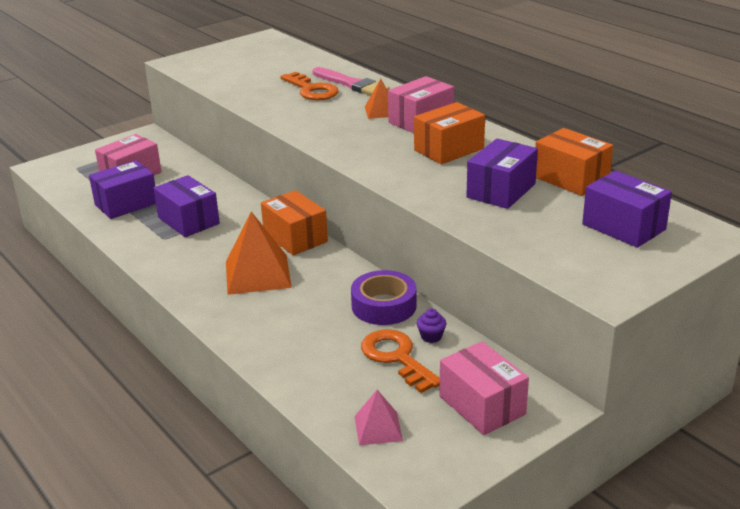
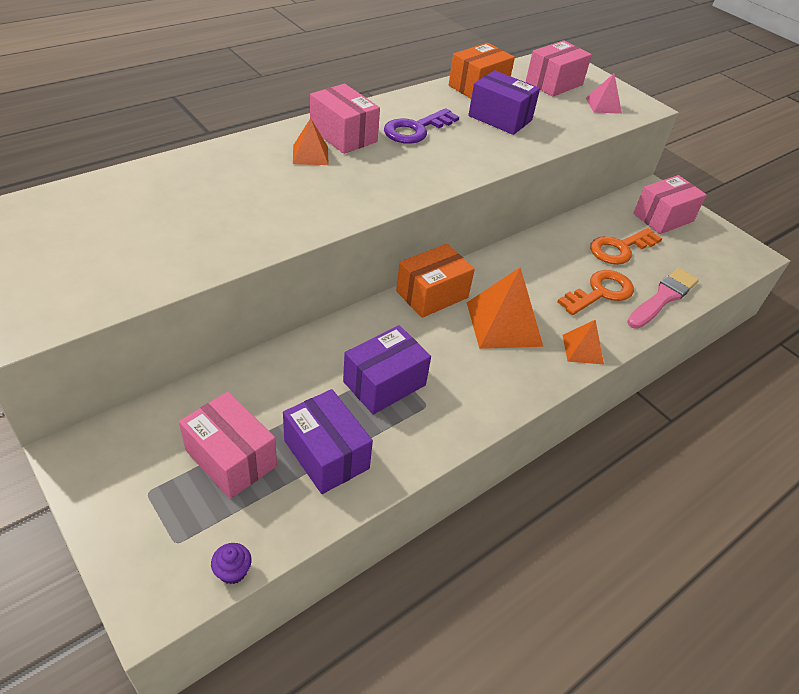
camera: 95 degrees left, 15 degrees up
orange key [281,72,339,100] -> orange key moved to [557,270,634,315]
pink brush [313,67,390,95] -> pink brush moved to [627,268,699,329]
purple tape [351,270,417,325] -> none
pink pyramid [355,390,403,446] -> pink pyramid moved to [586,74,622,114]
orange box [414,102,485,164] -> purple key [384,108,459,144]
purple cupcake [417,308,446,343] -> purple cupcake moved to [211,543,252,584]
purple box [582,170,672,248] -> pink box [526,40,592,97]
none -> orange pyramid [563,320,604,364]

